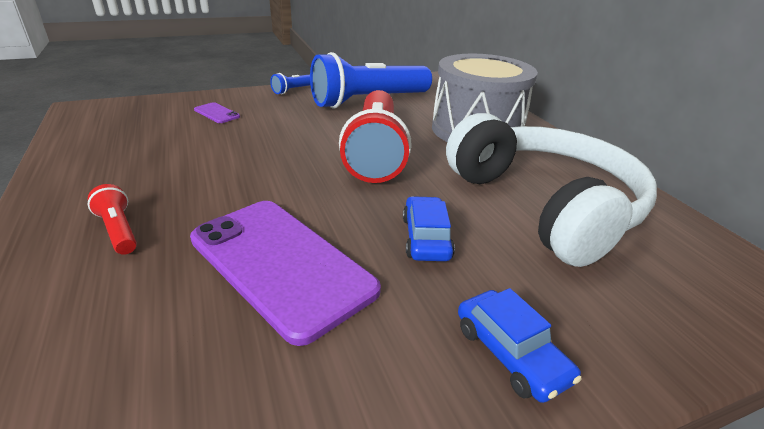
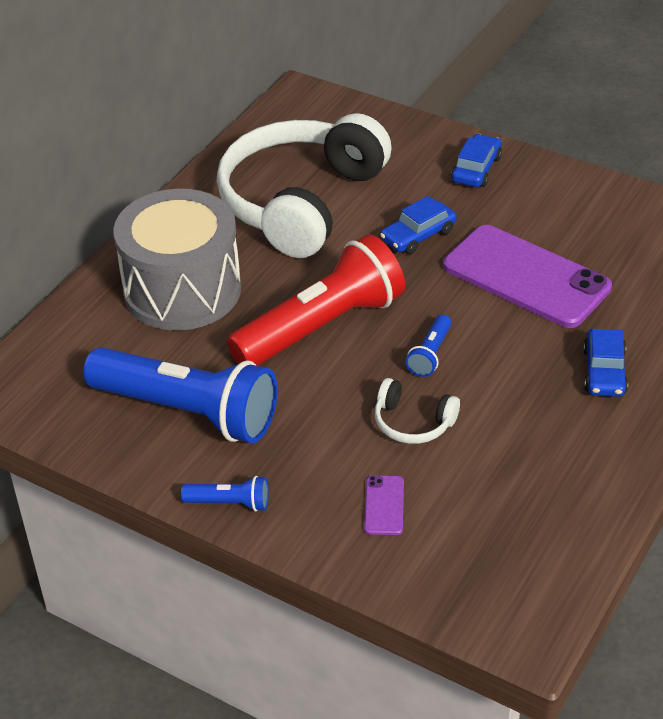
camera: 125 degrees left, 10 degrees up
red flashlight [88,184,137,255] -> blue car [583,329,628,397]
purple phone [190,201,381,346] -> purple phone turned 60 degrees counterclockwise [443,225,612,328]
none -> white headphones [375,378,460,444]
none -> blue flashlight [406,315,452,377]

